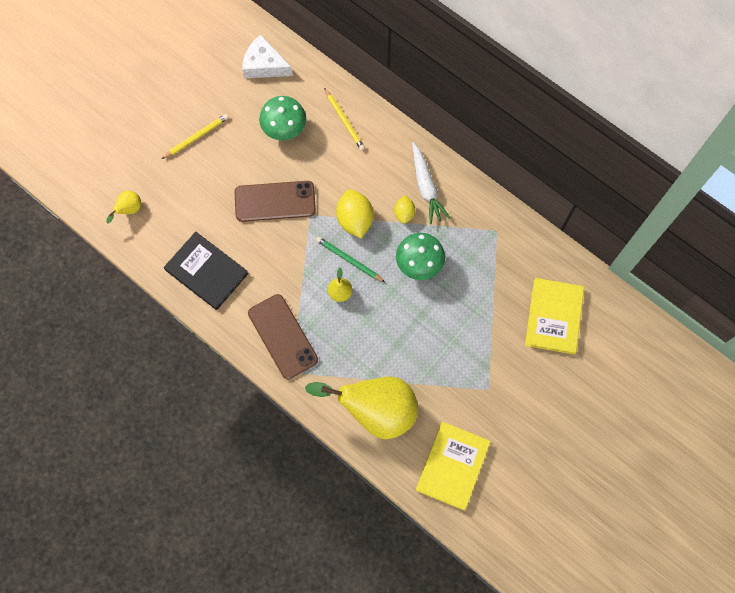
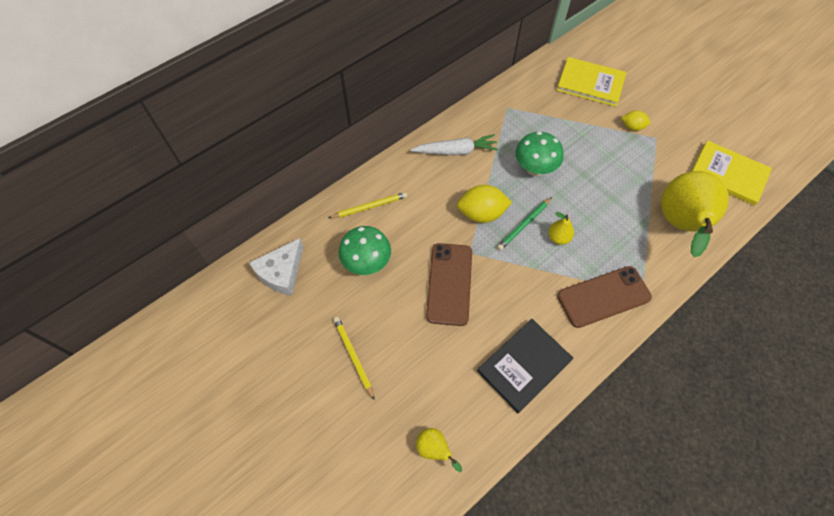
camera: 80 degrees left, 10 degrees down
yellow lemon [394,195,415,224] -> yellow lemon moved to [621,110,650,131]

